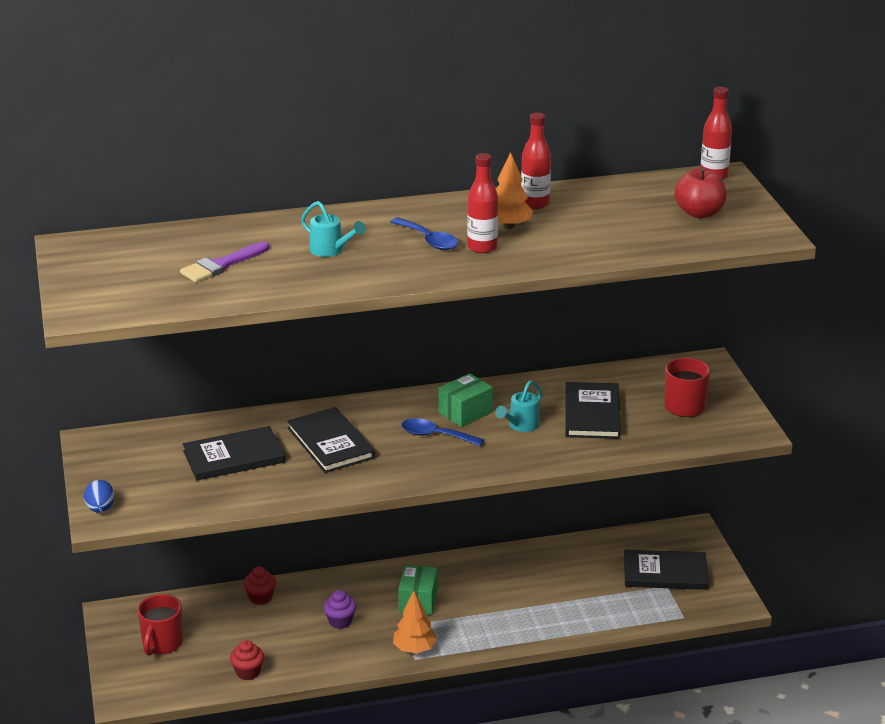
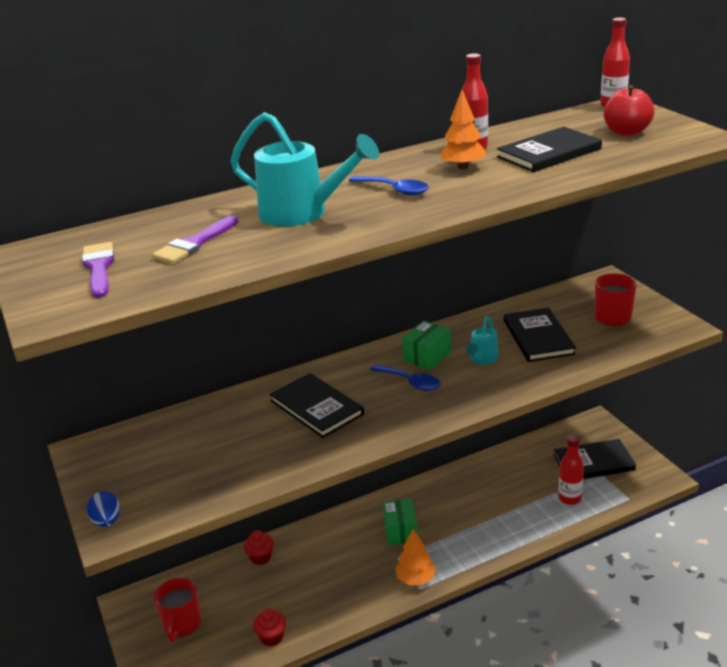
camera: 10 degrees left, 0 degrees up
black book [183,426,285,480] -> black book moved to [497,127,602,172]
turquoise watering can [301,201,366,257] -> turquoise watering can [231,112,379,227], size x1.94
purple cupcake [323,590,356,629] -> none
blue spoon [401,418,484,446] -> blue spoon turned 150 degrees counterclockwise [370,364,440,391]
red bottle [467,153,498,253] -> red bottle moved to [558,435,584,505]
none -> purple brush [82,242,114,298]

